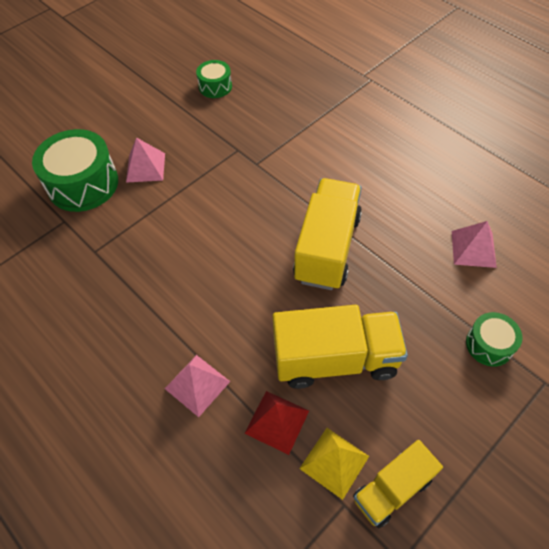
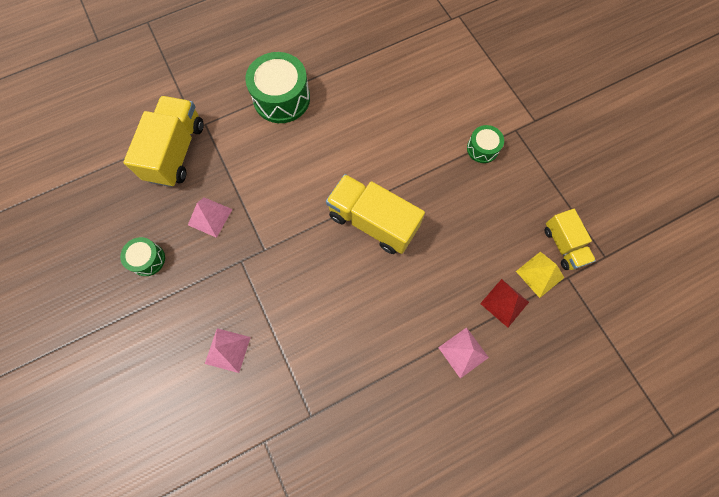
camera: 75 degrees left, 15 degrees up
green drum [32,129,118,212] -> green drum moved to [245,52,310,123]
yellow truck [272,305,408,389] -> yellow truck moved to [123,96,204,187]
pink pyramid [452,221,497,268] -> pink pyramid moved to [188,197,232,238]

